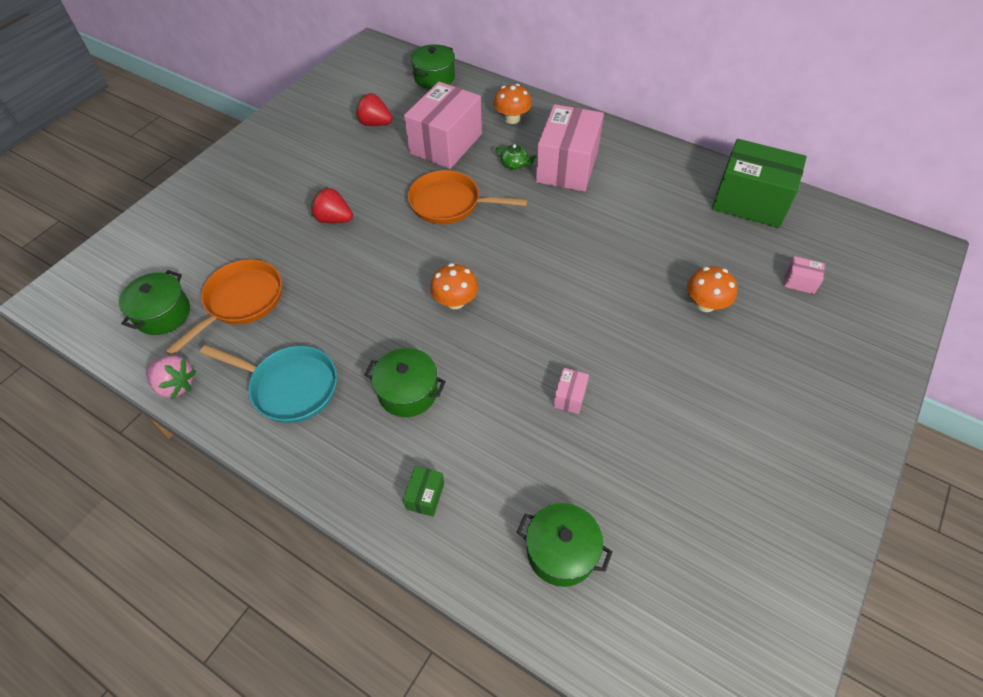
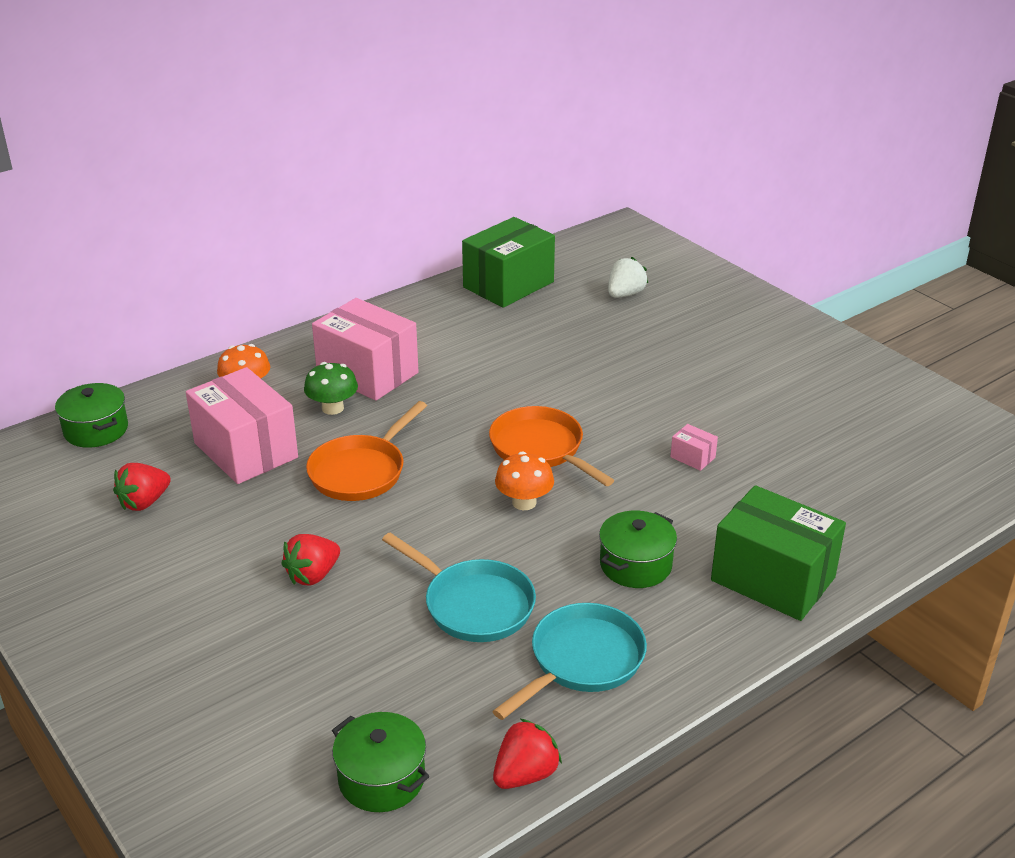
camera: 70 degrees left, 20 degrees down
pink strawberry [146,355,196,399] -> red strawberry [493,719,562,789]
orange pan [165,259,282,356] -> orange pan moved to [489,406,615,486]
green box [403,466,444,517] -> green box [711,485,846,621], size x2.47
green teapot [495,144,536,170] -> green mushroom [304,362,358,415]
green pot [517,503,612,587] -> none
orange mushroom [687,266,737,312] -> none
pink box [784,256,825,294] -> white strawberry [608,257,648,298]
none -> turquoise pan [382,533,536,642]

